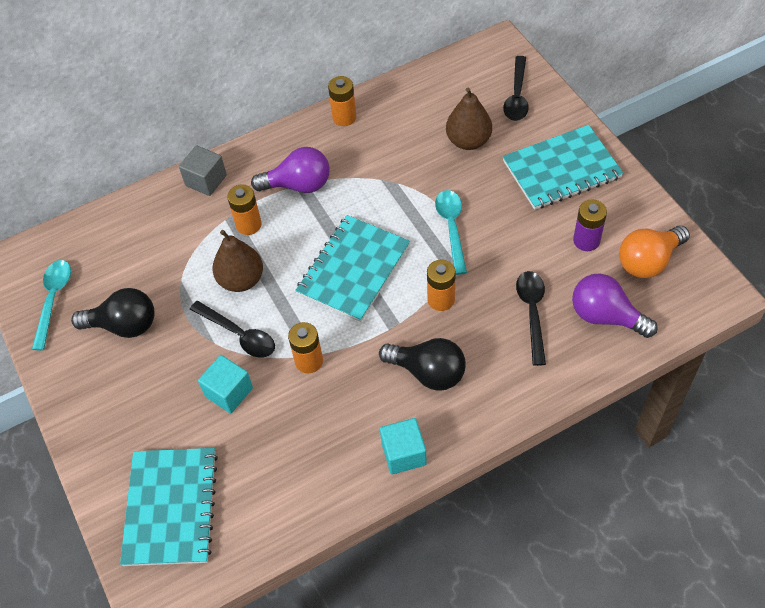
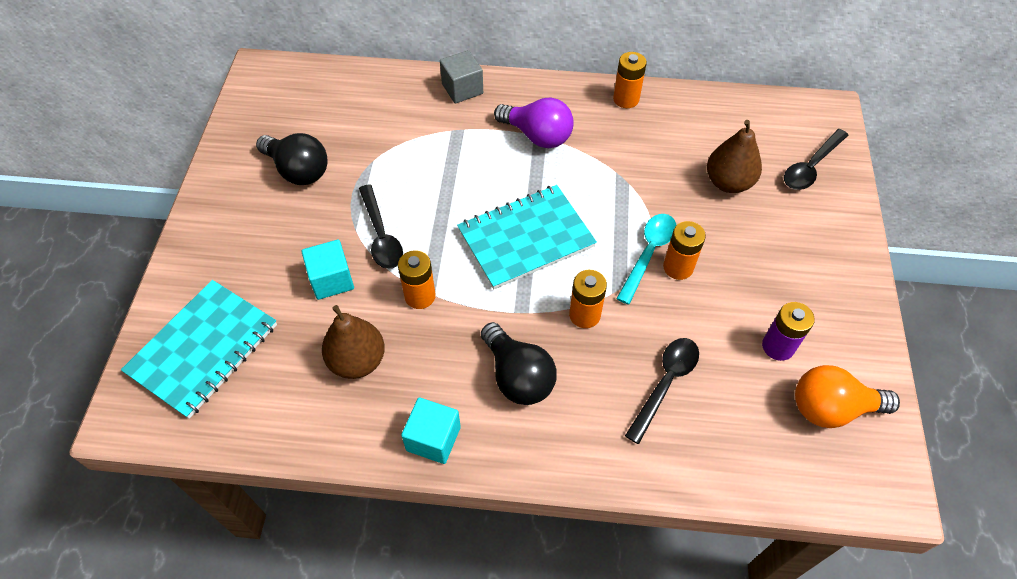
camera: 30 degrees right, 0 degrees up
turquoise spoon [32,260,71,350] -> none
brown pear [212,230,263,292] -> brown pear moved to [322,305,385,379]
orange battery [227,184,262,235] -> orange battery moved to [663,221,706,280]
turquoise notebook [503,125,623,210] -> none
purple light bulb [572,274,658,338] -> none

